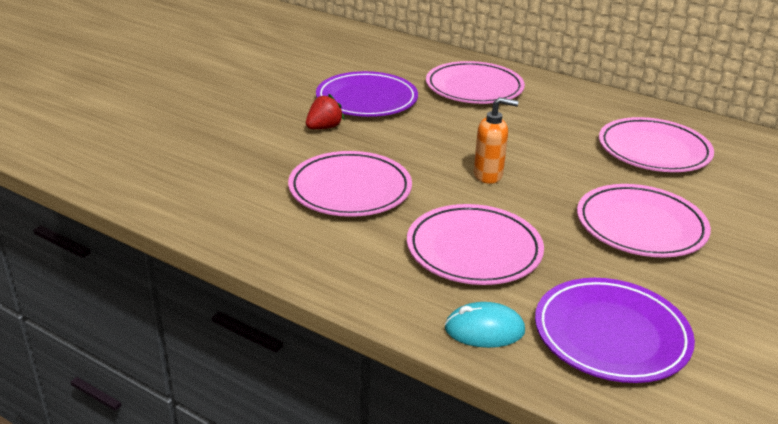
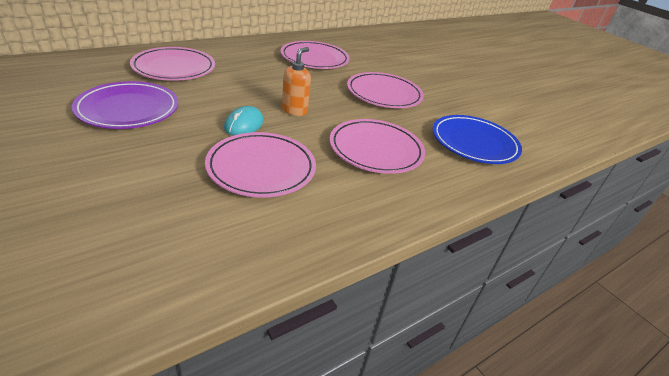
camera: 70 degrees left, 5 degrees up
red strawberry [306,94,344,129] -> none
turquoise mouse [445,302,525,348] -> turquoise mouse moved to [224,106,264,136]
purple plate [535,278,695,383] -> blue plate [432,115,522,164]

